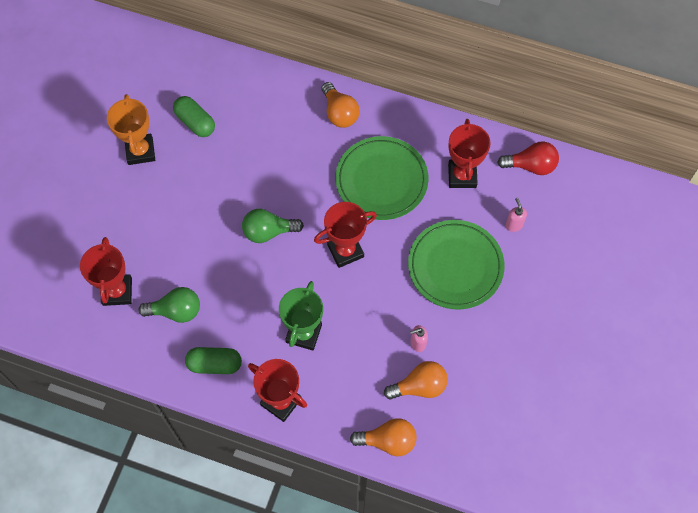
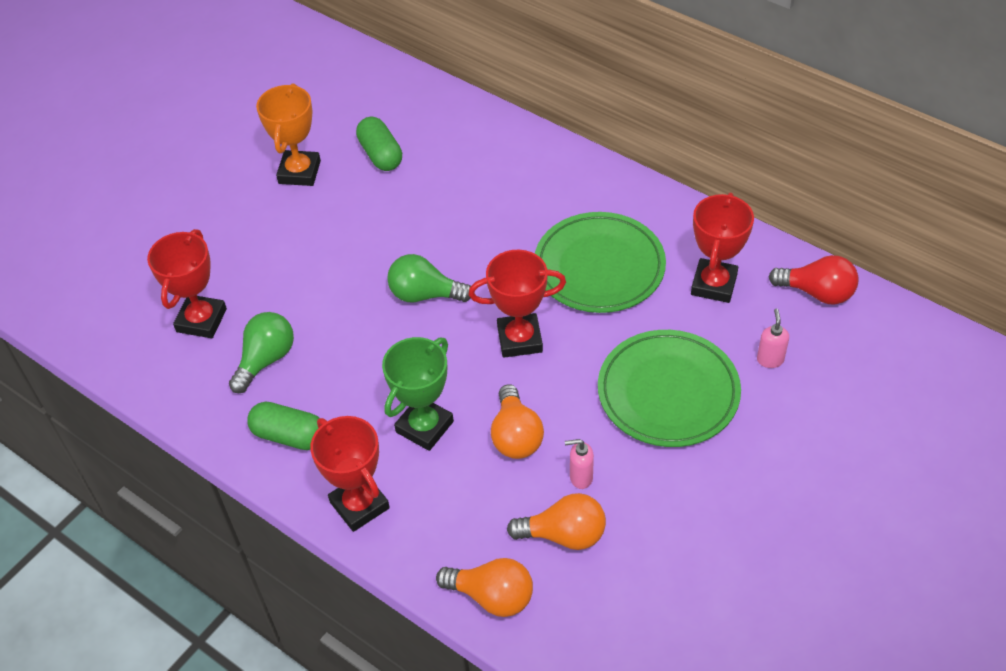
camera: 20 degrees right, 15 degrees down
green light bulb [138,287,200,323] -> green light bulb turned 75 degrees counterclockwise [229,312,294,393]
orange light bulb [321,82,360,128] -> orange light bulb moved to [491,384,544,459]

